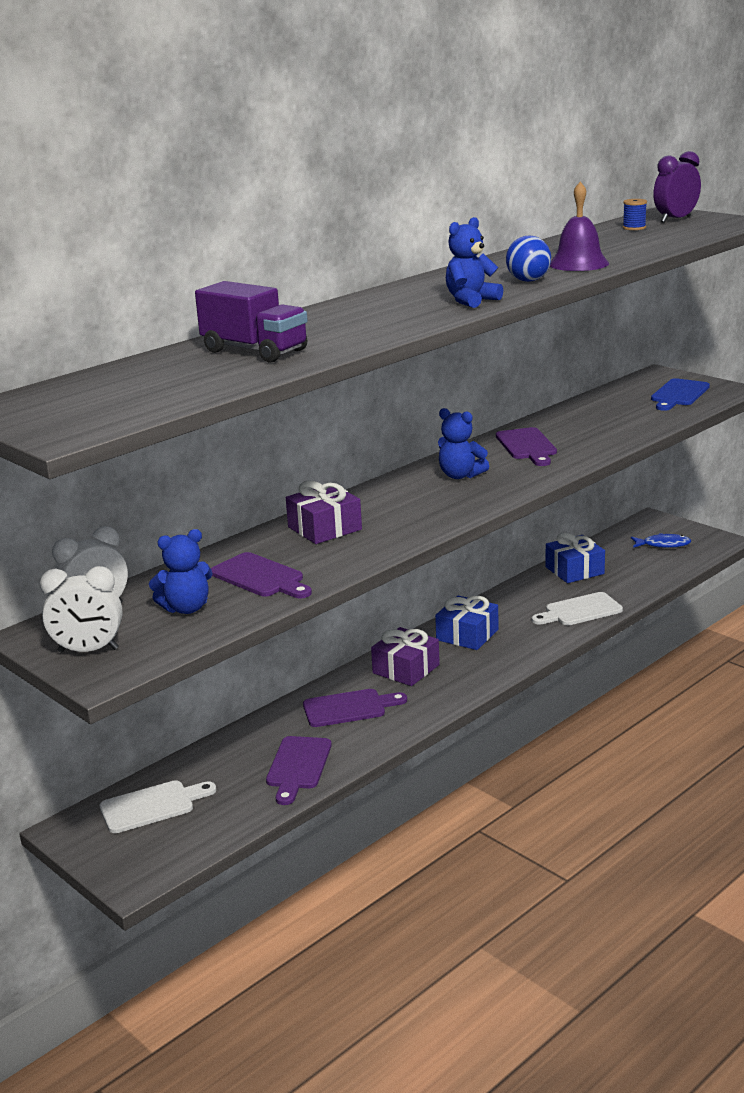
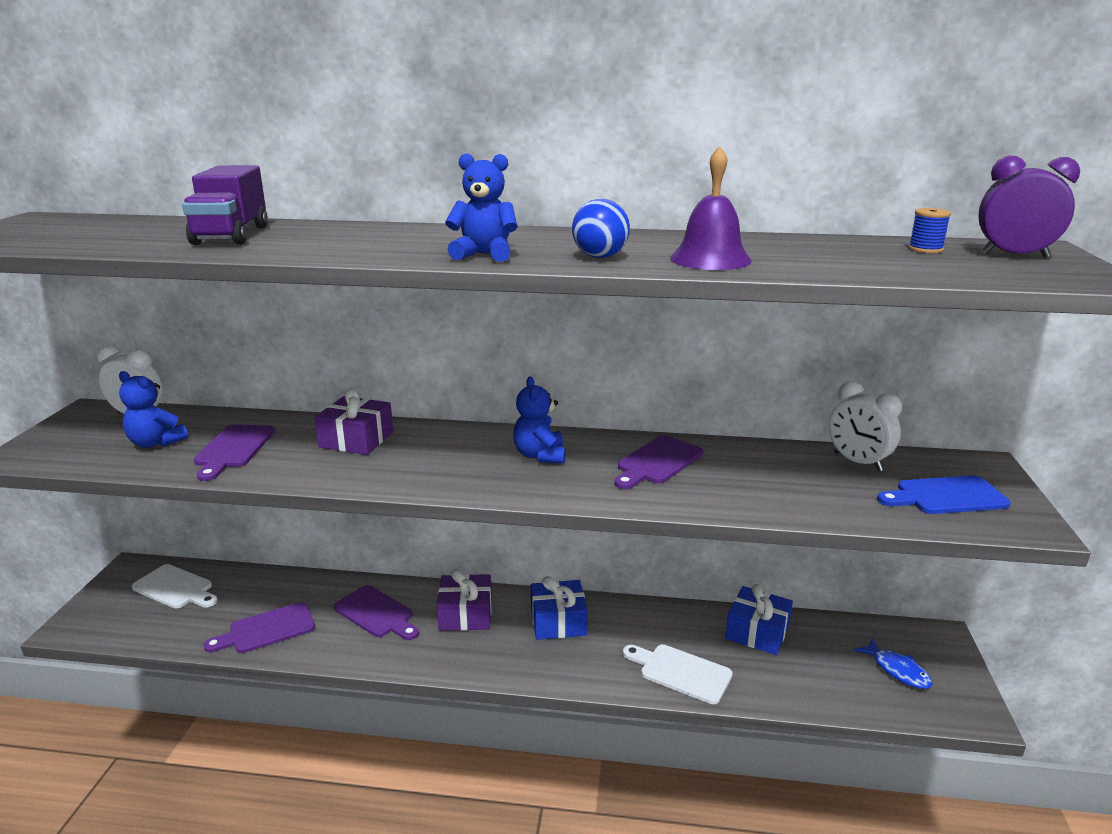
camera: 50 degrees right, 0 degrees up
white clock [40,566,123,653] -> white clock moved to [829,381,902,471]

